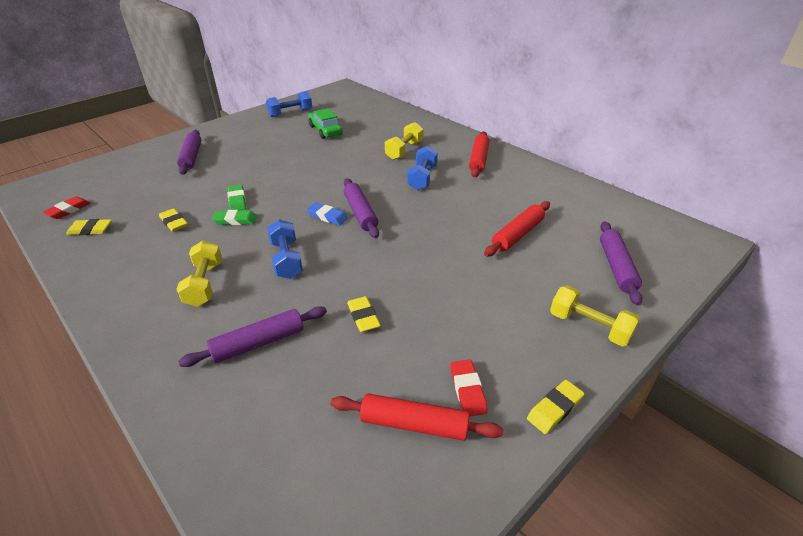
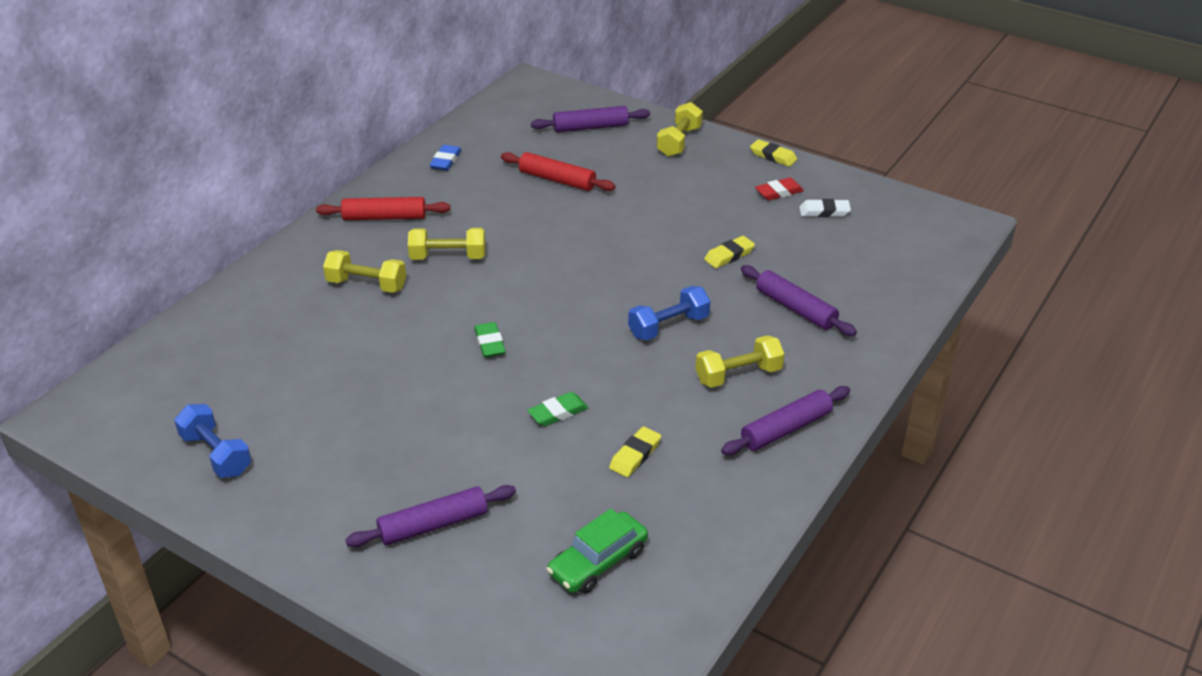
camera: 105 degrees left, 0 degrees up
red eraser [43,196,90,219] -> none
yellow eraser [66,219,112,235] -> none
green eraser [212,210,257,225] -> green eraser moved to [474,322,506,358]
blue eraser [307,202,348,226] -> blue eraser moved to [429,145,462,171]
green car [308,108,342,139] -> green car moved to [546,508,648,594]
red rolling pin [331,394,503,441] -> white eraser [799,199,851,217]
purple rolling pin [344,178,379,238] -> purple rolling pin moved to [721,386,850,455]
blue dumbbell [407,146,438,190] -> yellow dumbbell [408,228,486,260]

